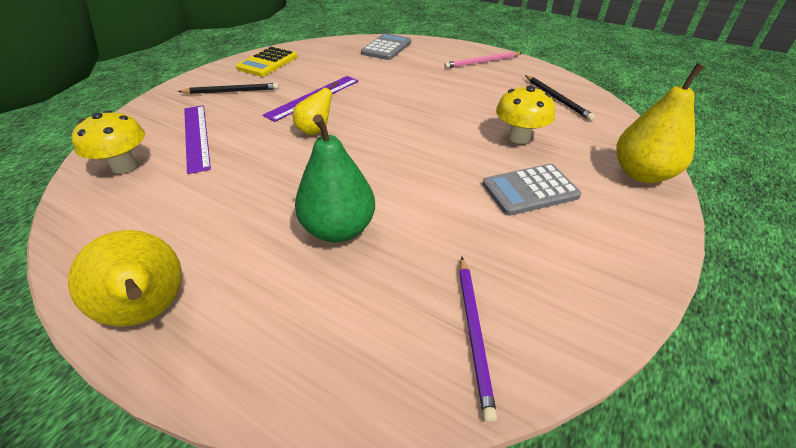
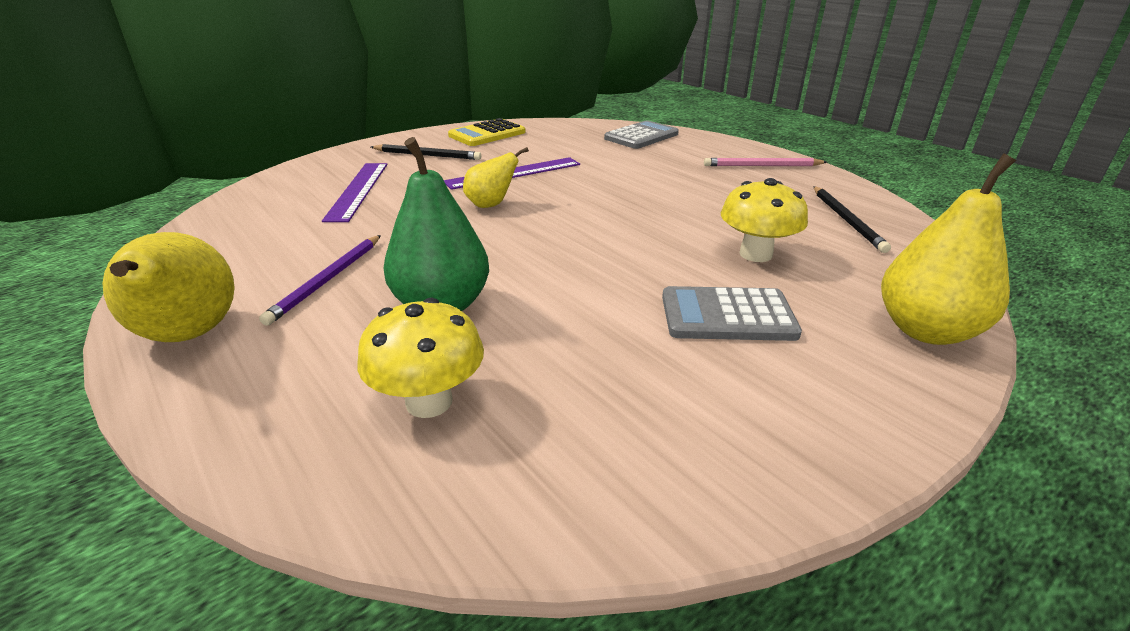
camera: 20 degrees right, 10 degrees down
yellow mushroom [71,110,145,174] -> yellow mushroom moved to [358,298,484,418]
purple pencil [459,257,497,422] -> purple pencil moved to [259,235,381,326]

